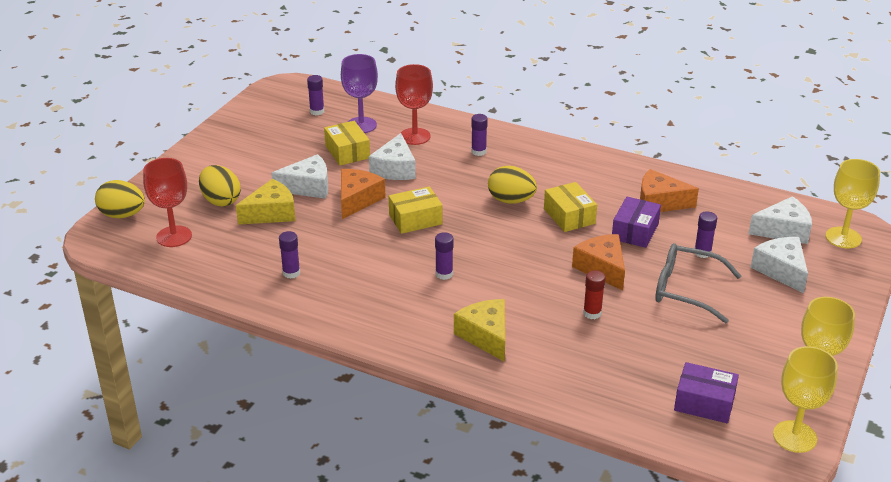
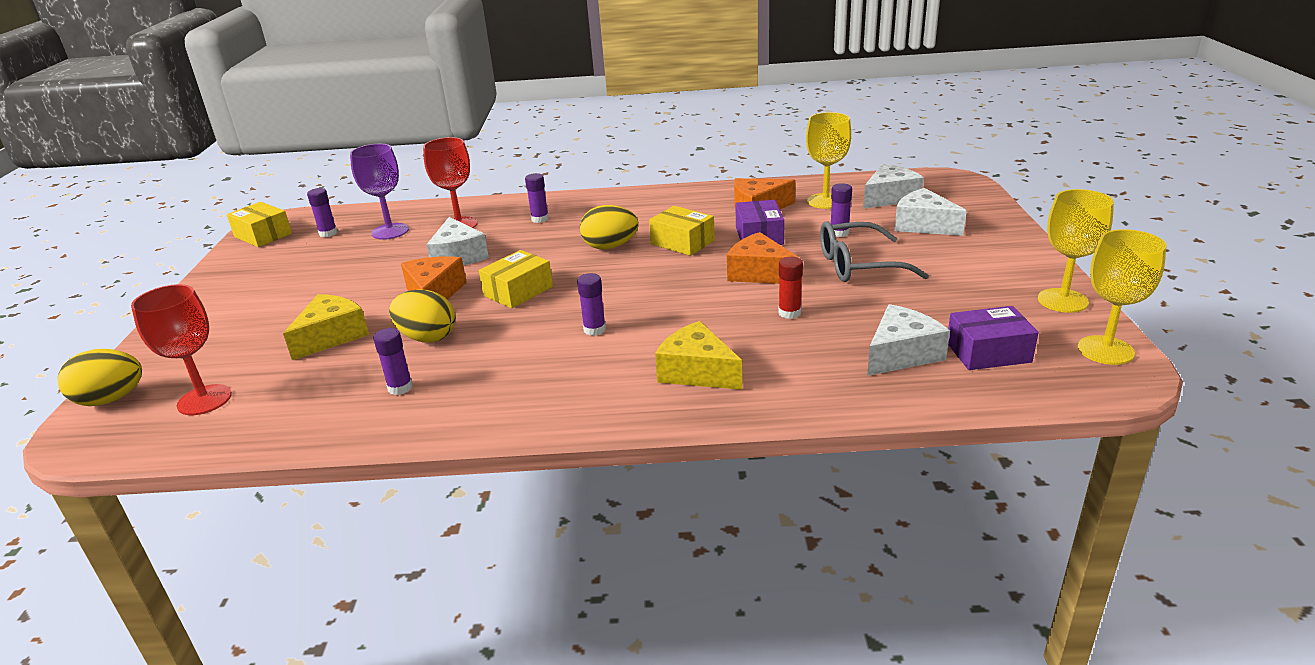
camera: 25 degrees left, 5 degrees down
yellow egg [199,165,241,206] -> yellow egg moved to [389,289,455,343]
white cheese [271,154,328,199] -> white cheese moved to [867,304,950,376]
yellow box [324,121,370,166] -> yellow box moved to [227,202,292,247]
yellow goblet [825,159,880,248] -> yellow goblet moved to [806,112,851,209]

